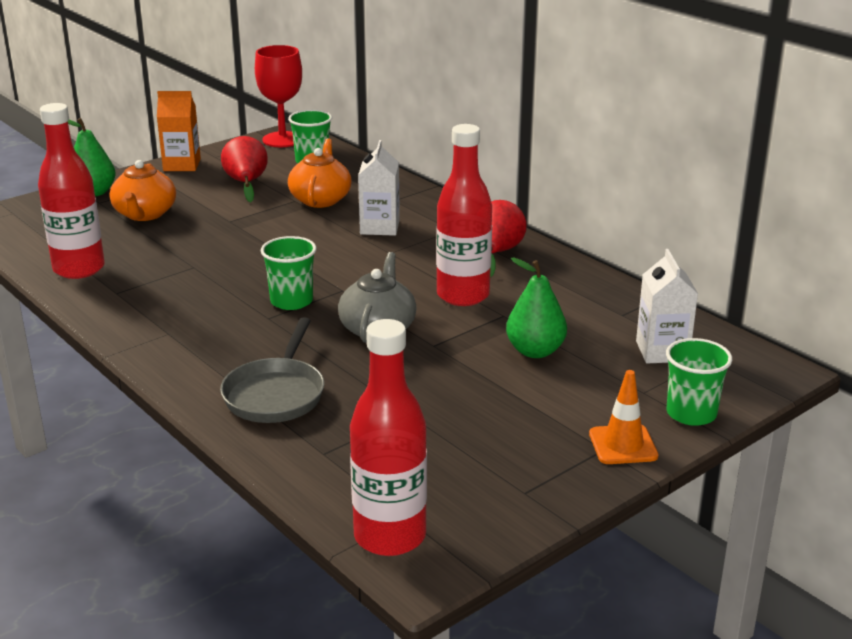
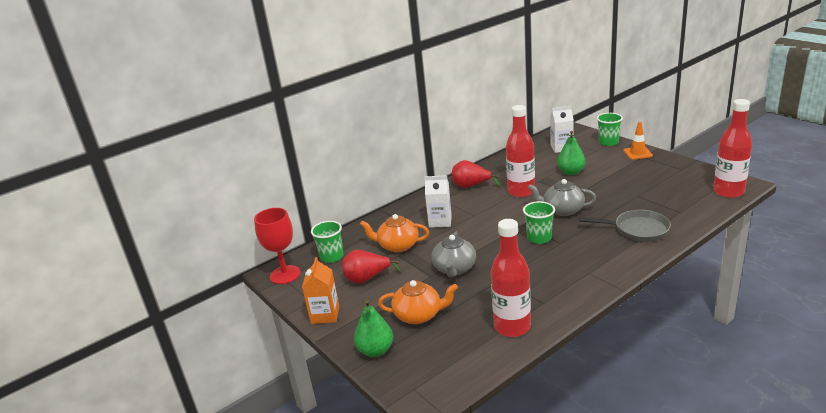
camera: 85 degrees left, 0 degrees up
none -> grey teapot [431,232,476,277]

